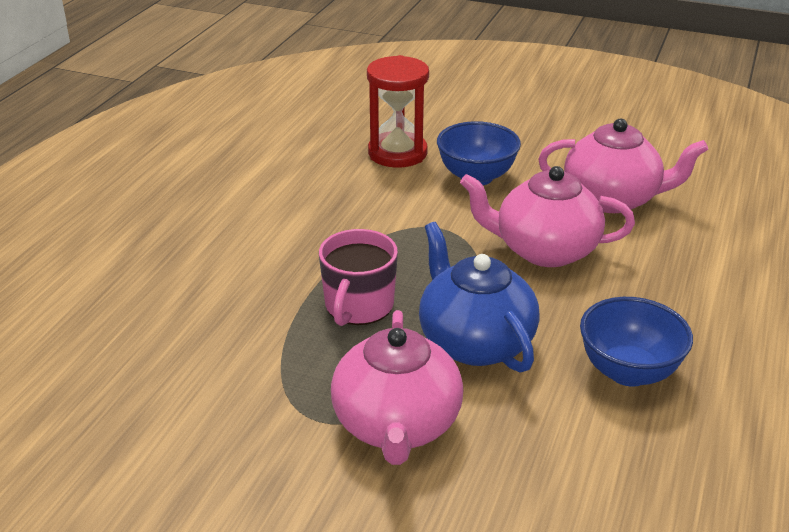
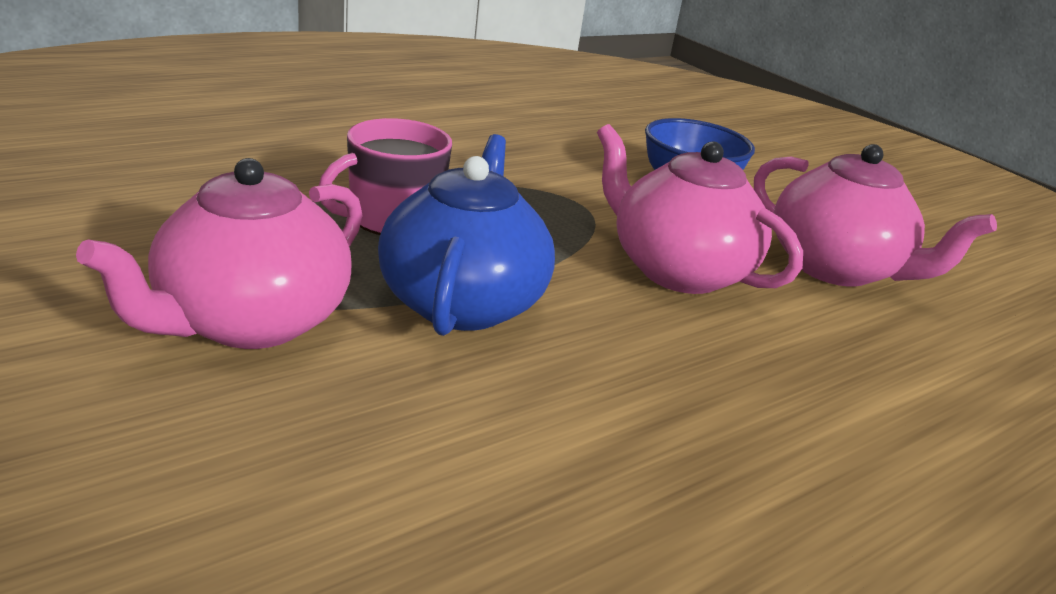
camera: 30 degrees right, 5 degrees down
red hourglass [367,55,429,168] -> none
blue bowl [580,297,693,387] -> none

